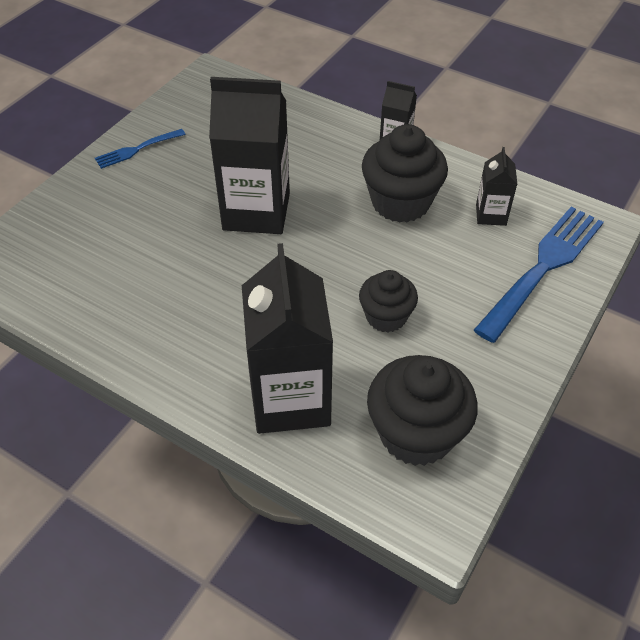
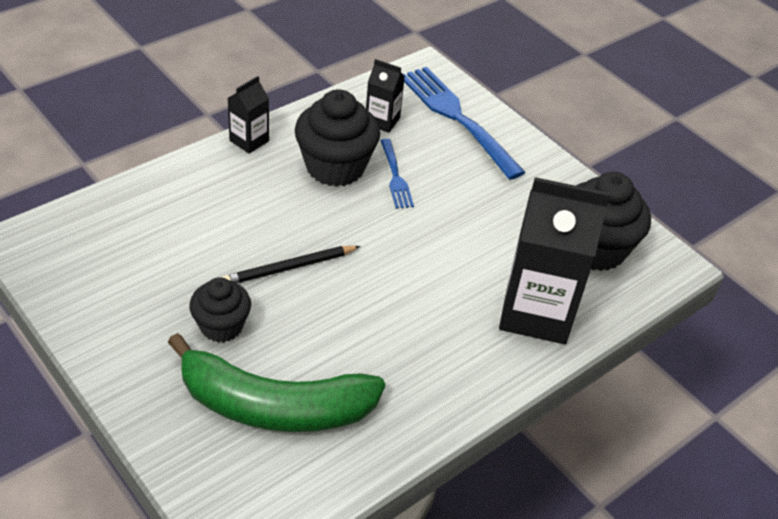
camera: 75 degrees left, 5 degrees down
blue fork [95,129,186,169] -> blue fork moved to [380,139,414,209]
black carton [209,77,290,234] -> black pencil [221,246,361,283]
black cupcake [359,270,418,332] -> black cupcake moved to [189,277,251,343]
none -> green banana [168,333,385,432]

